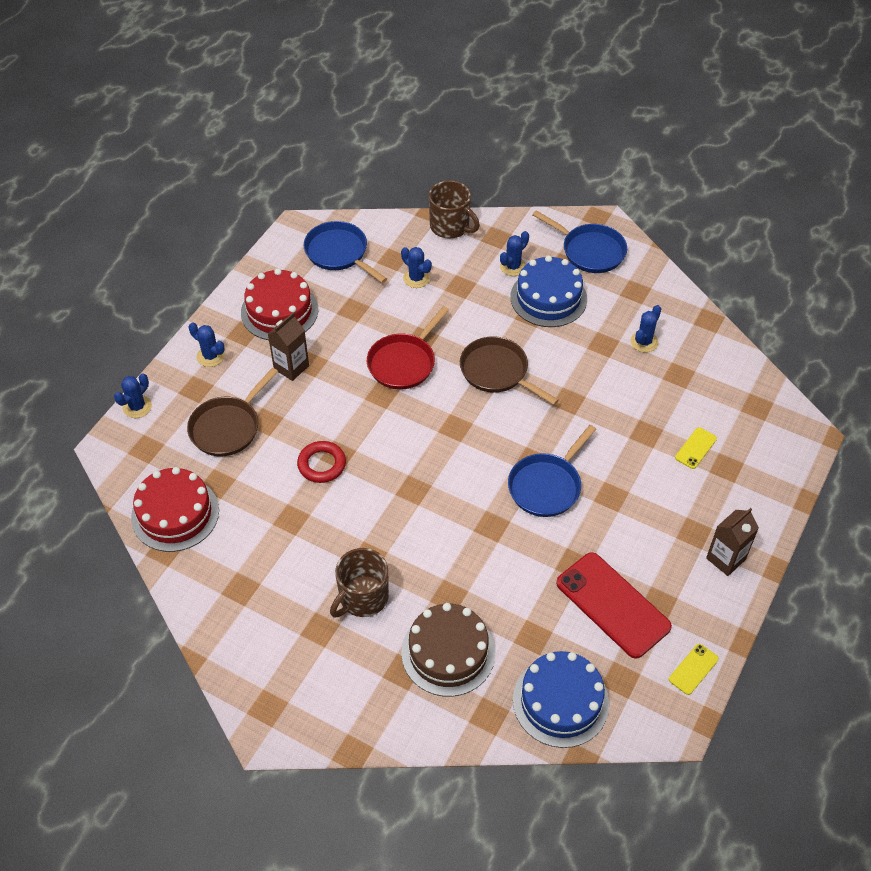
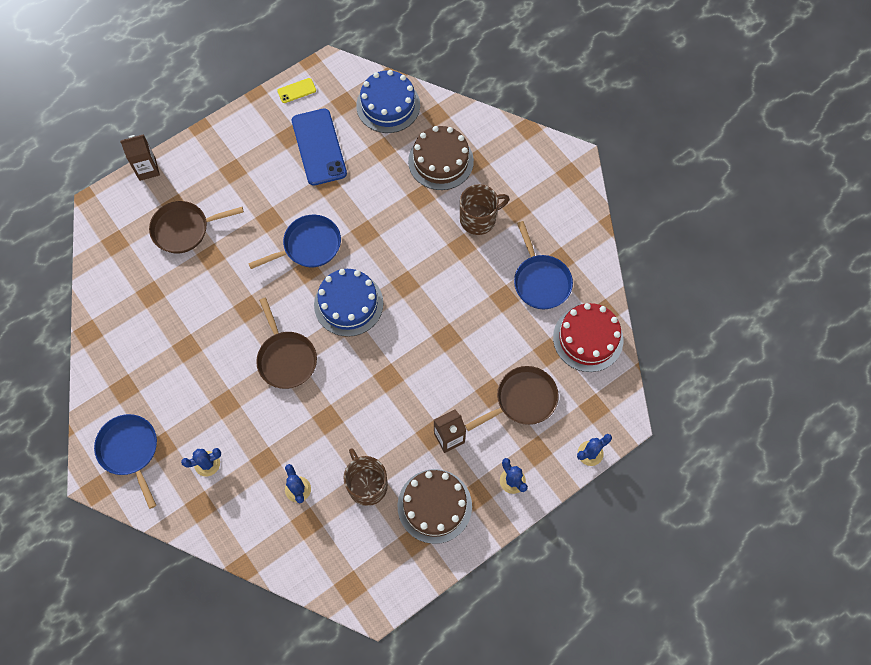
camera: 155 degrees left, 15 degrees up
red cake [241,269,318,340] -> brown cake [398,469,472,544]
red ring [297,441,346,483] -> none
blue pan [304,221,387,283] -> blue pan moved to [514,221,573,309]
red pan [367,306,449,389] -> none
brown mug [429,180,480,239] -> brown mug moved to [343,448,388,506]
blue cake [510,256,587,327] -> blue cake moved to [314,269,383,337]
red phone [556,552,672,659] -> blue phone [292,108,347,186]
blue cactus [630,305,661,353] -> none
yellow phone [675,427,717,469] -> brown pan [149,201,244,253]
brown carton [706,508,759,576] -> brown carton moved to [120,134,160,181]

